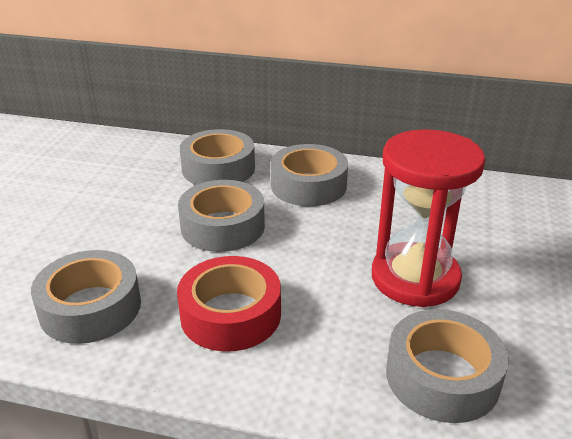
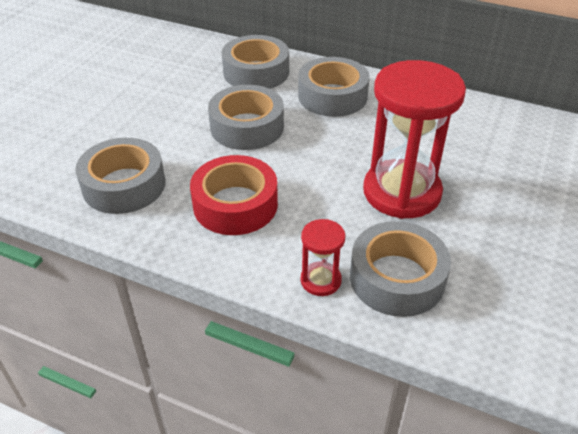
camera: 10 degrees right, 10 degrees up
none -> red hourglass [301,219,345,296]

